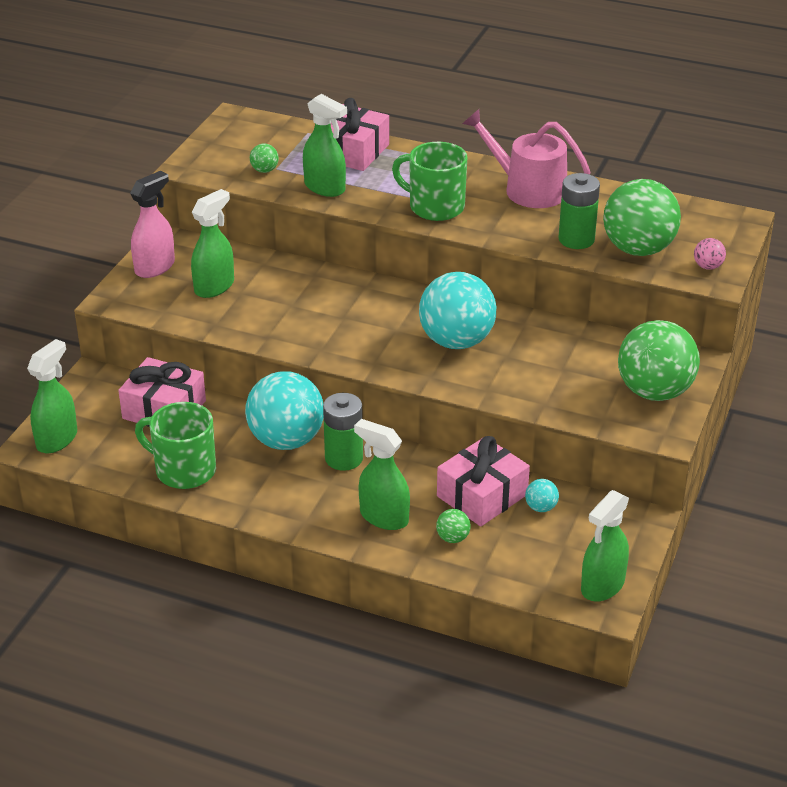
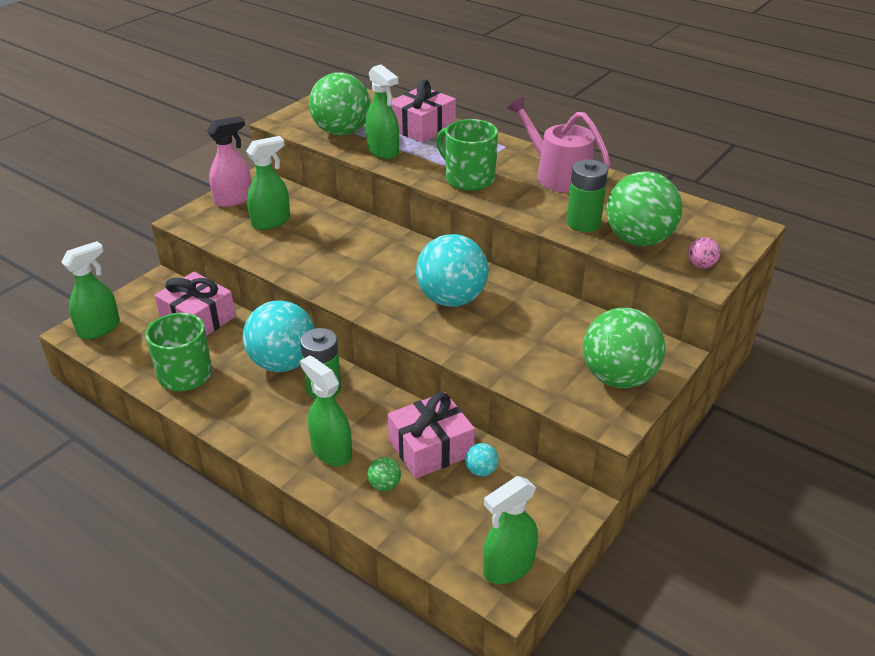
camera: 15 degrees right, 0 degrees up
green ball [250,144,279,173] -> green ball [309,73,370,136], size x2.44

